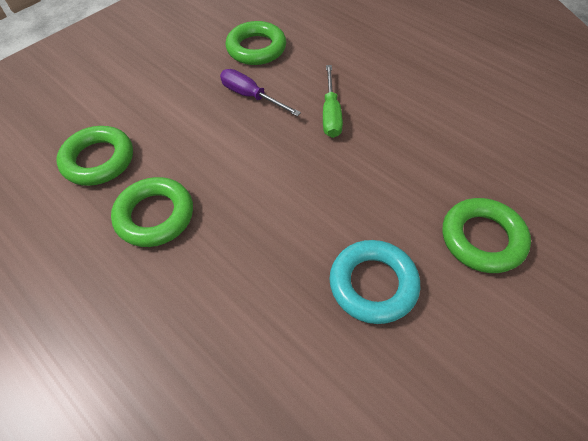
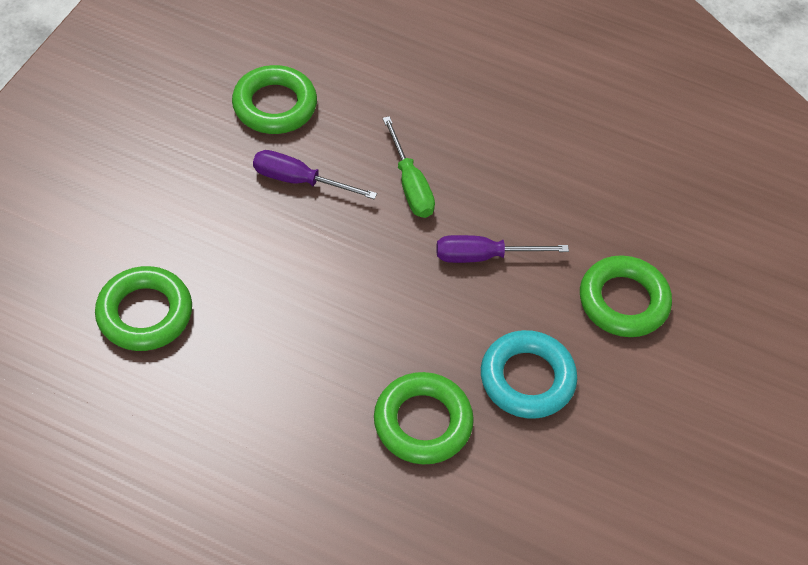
camera: 25 degrees left, 0 degrees up
green ring [111,177,193,247] -> green ring moved to [374,372,474,465]
none -> purple screwdriver [437,235,569,263]

